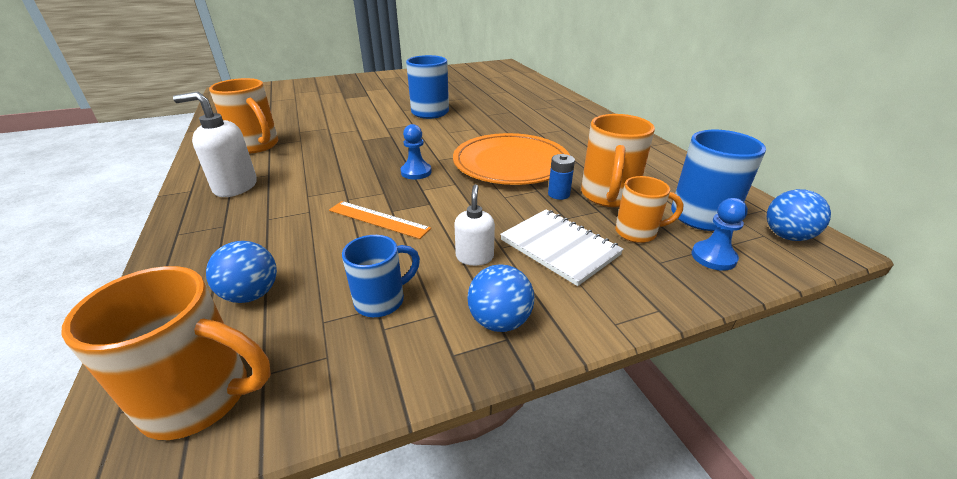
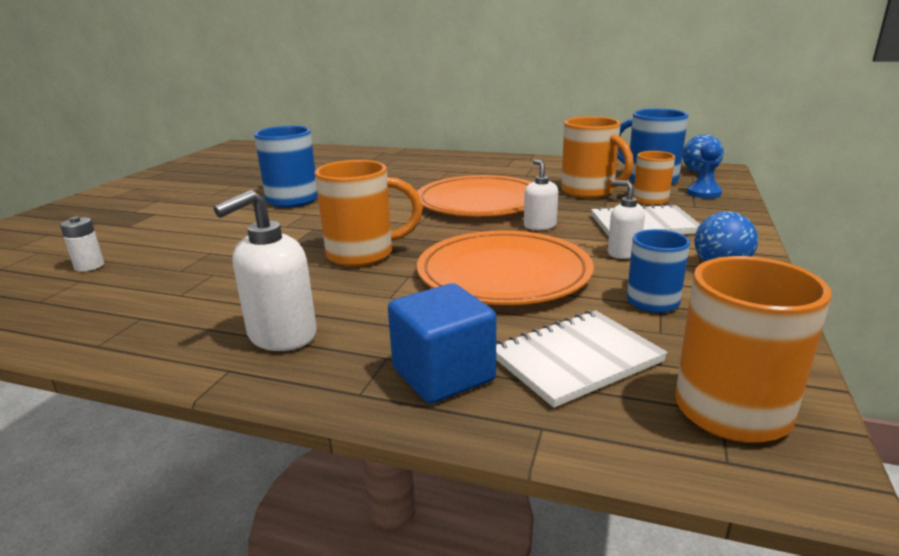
camera: 50 degrees left, 10 degrees down
blue ball [206,241,277,303] -> white notebook [496,310,668,408]
orange mug [209,78,279,153] -> orange mug moved to [315,160,423,267]
orange ruler [329,201,431,239] -> orange plate [417,230,594,305]
blue pawn [401,124,432,179] -> none
blue battery [548,154,575,200] -> none
none -> white battery [60,216,104,272]
none -> blue cube [388,283,496,404]
none -> white soap dispenser [524,160,558,230]

